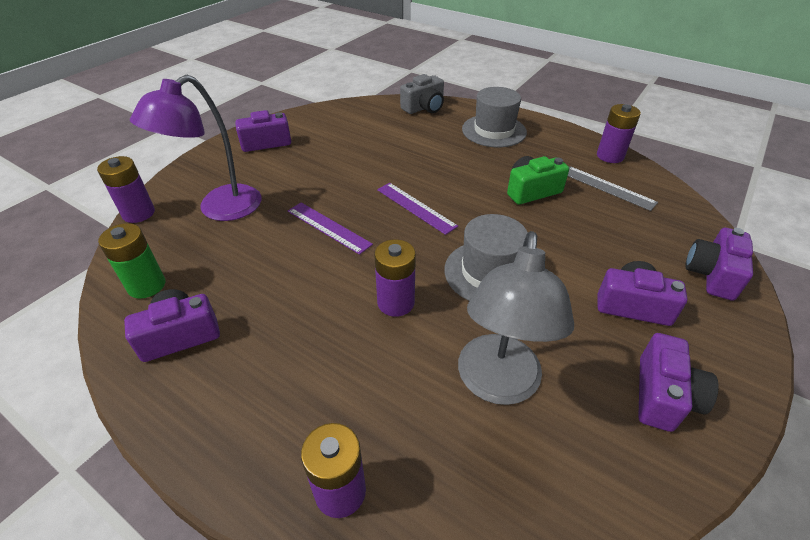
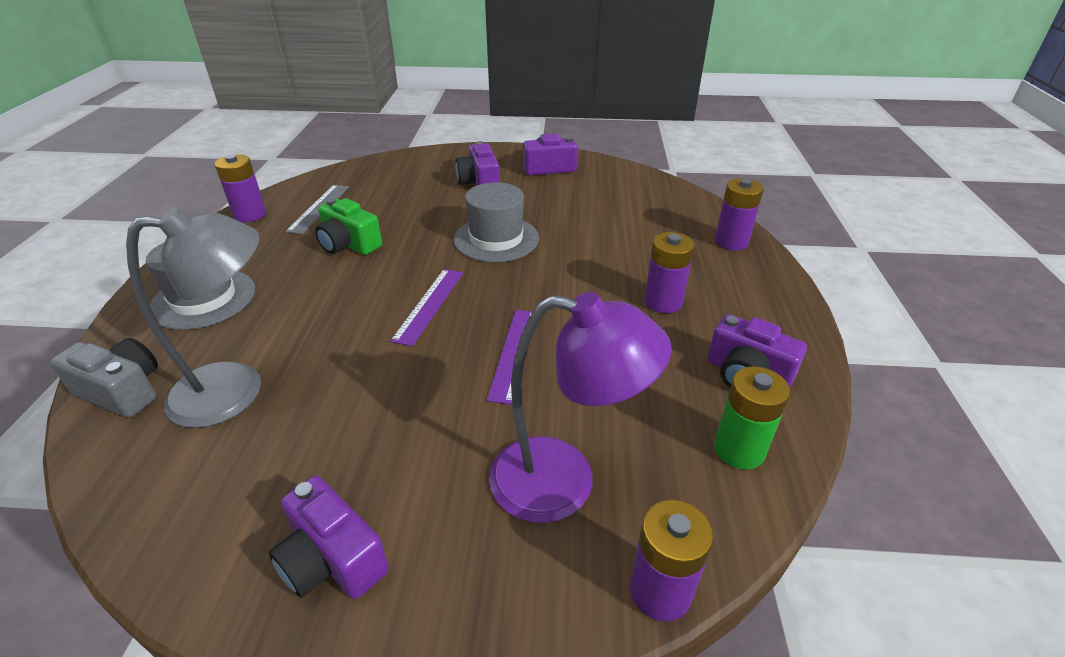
camera: 120 degrees left, 5 degrees down
purple battery [374,239,416,317] -> purple battery moved to [644,232,695,313]
grey lamp [458,231,574,405] -> grey lamp moved to [126,207,261,428]
purple camera [686,228,753,301] -> none

